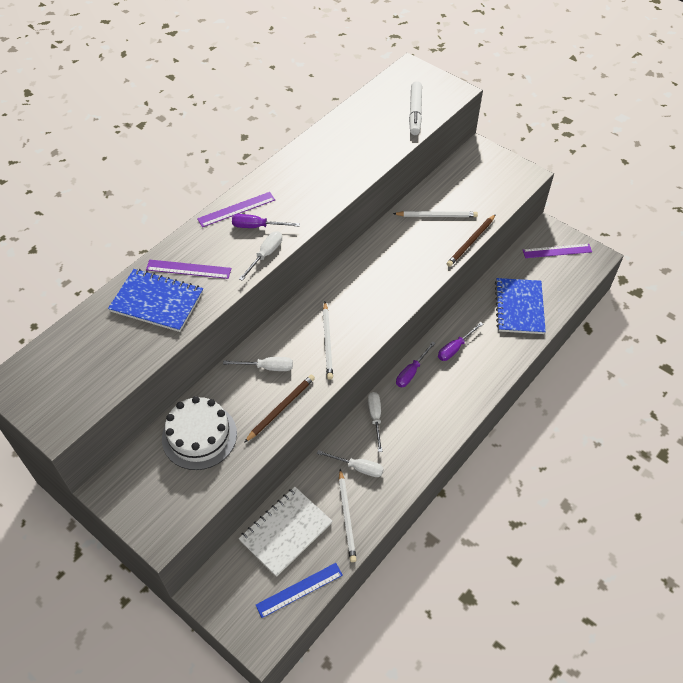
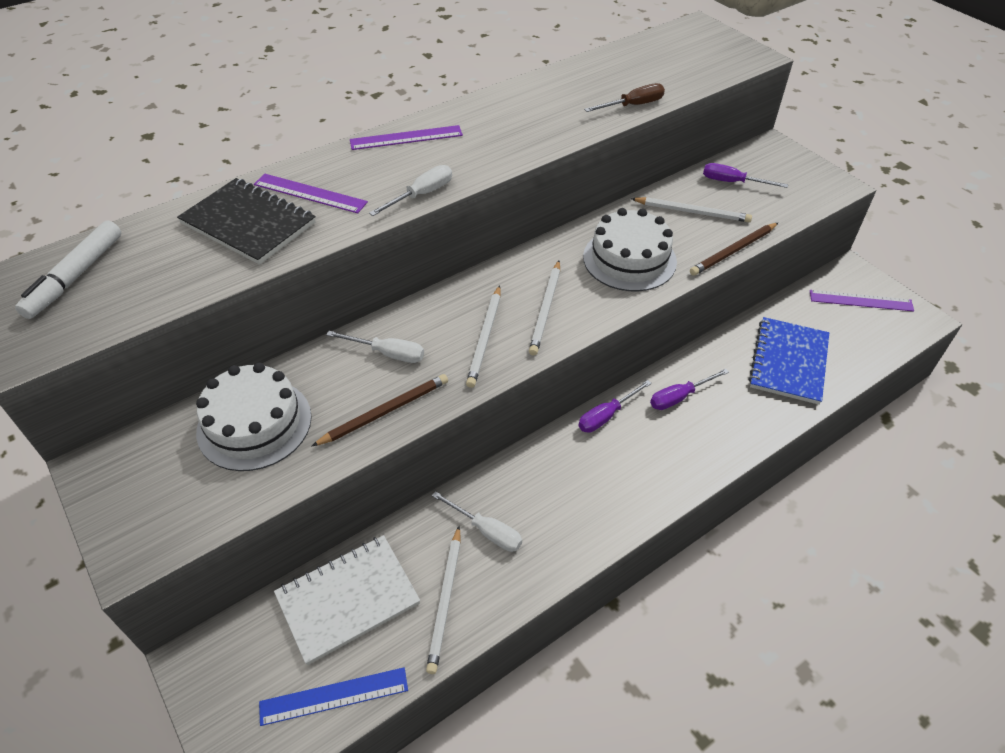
camera: 15 degrees right, 5 degrees down
blue notebook [108,269,203,332] -> black notebook [177,178,316,265]
purple screwdriver [232,214,300,228] -> purple screwdriver moved to [703,163,788,188]
white screwdriver [368,392,382,452] -> none
white marker [409,81,422,135] -> white marker moved to [15,221,121,319]
none -> white pencil [529,261,560,355]
none -> white cake [583,208,677,291]
none -> brown screwdriver [584,83,665,112]

